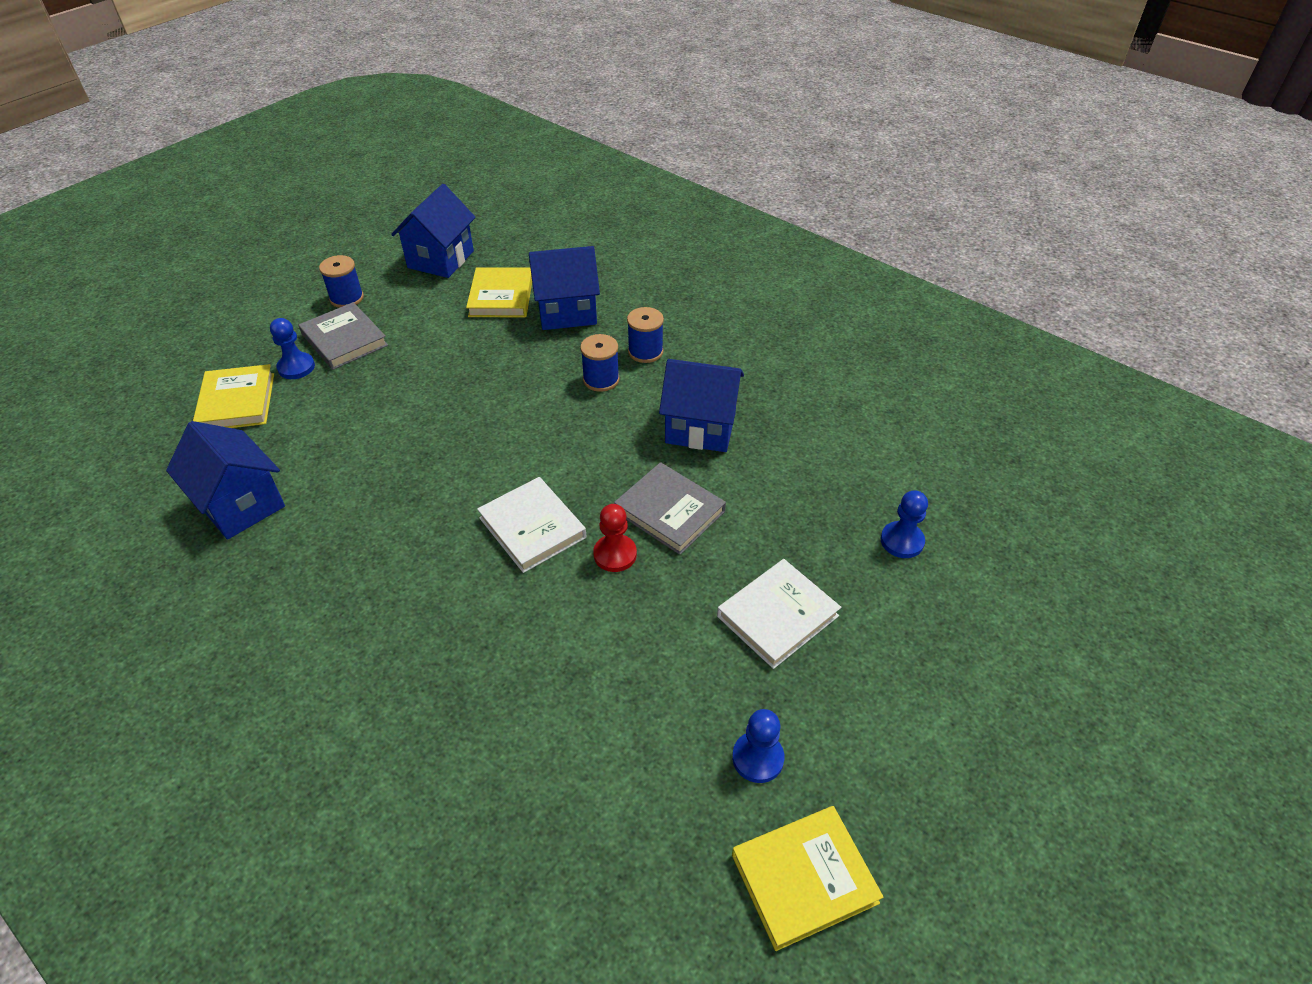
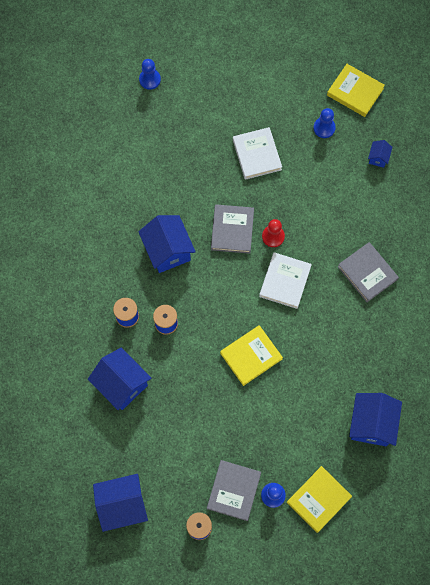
camera: 125 degrees left, 25 degrees up
yellow book [466,267,532,317] -> yellow book moved to [220,325,283,386]
white book [717,559,841,669] -> white book turned 60 degrees clockwise [233,127,282,180]
blue pawn [880,490,928,558] -> blue pawn moved to [139,59,161,90]
none -> grey book [338,242,399,302]
none -> blue house [368,140,392,168]

